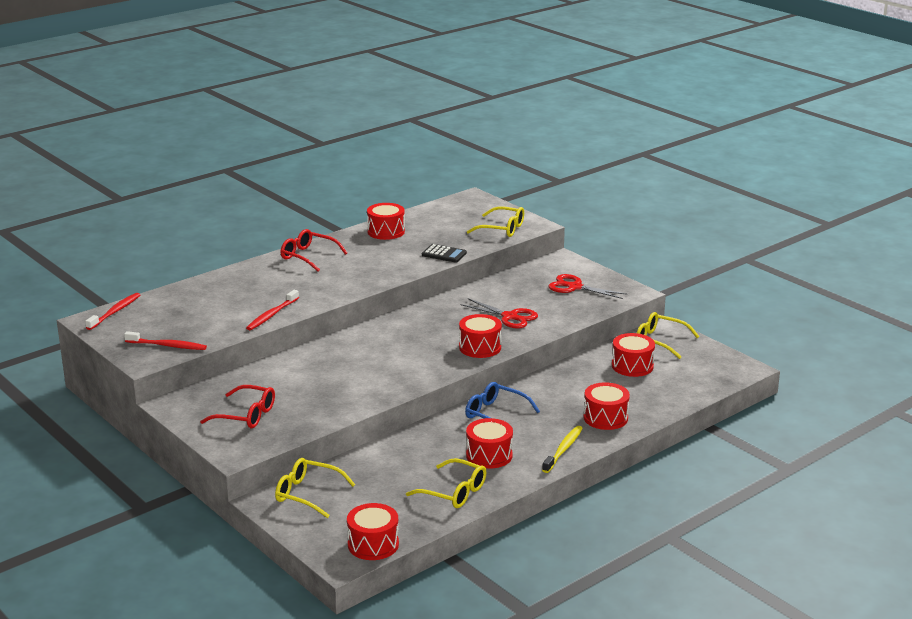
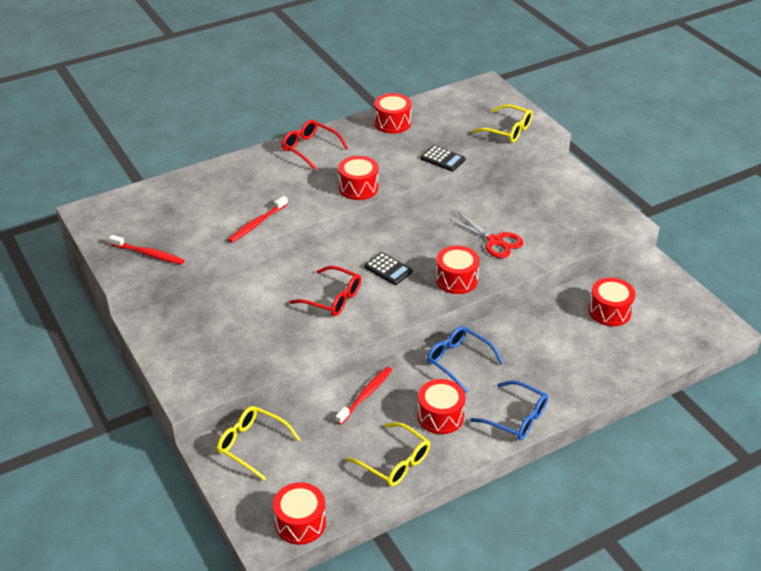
camera: 10 degrees right, 15 degrees up
red toothbrush [85,293,140,330] -> red toothbrush moved to [336,367,392,425]
red glasses [200,385,275,429] -> red glasses moved to [290,266,361,316]
yellow toothbrush [542,426,583,473] -> blue glasses [470,380,548,440]
red scissors [548,274,628,299] -> none
red drum [584,382,630,430] -> red drum moved to [338,156,379,200]
yellow glasses [637,312,700,359] -> none
none -> black calculator [364,252,413,285]

